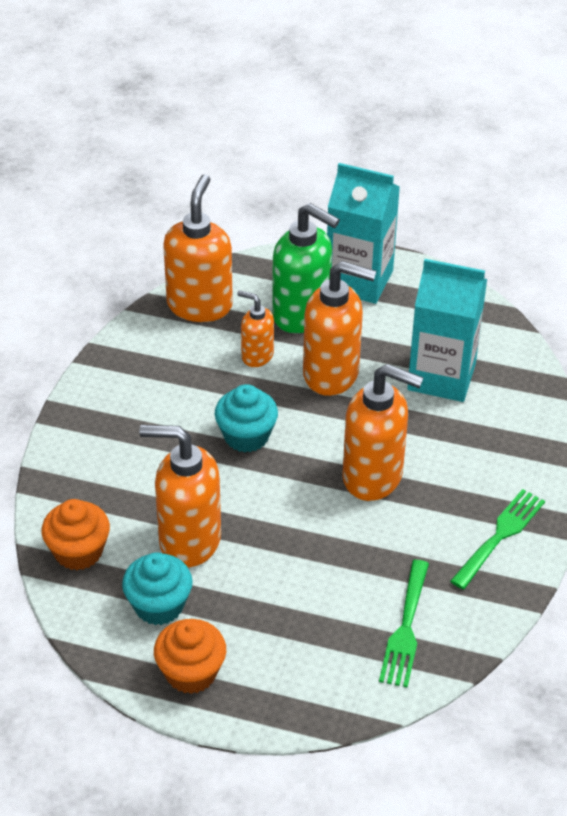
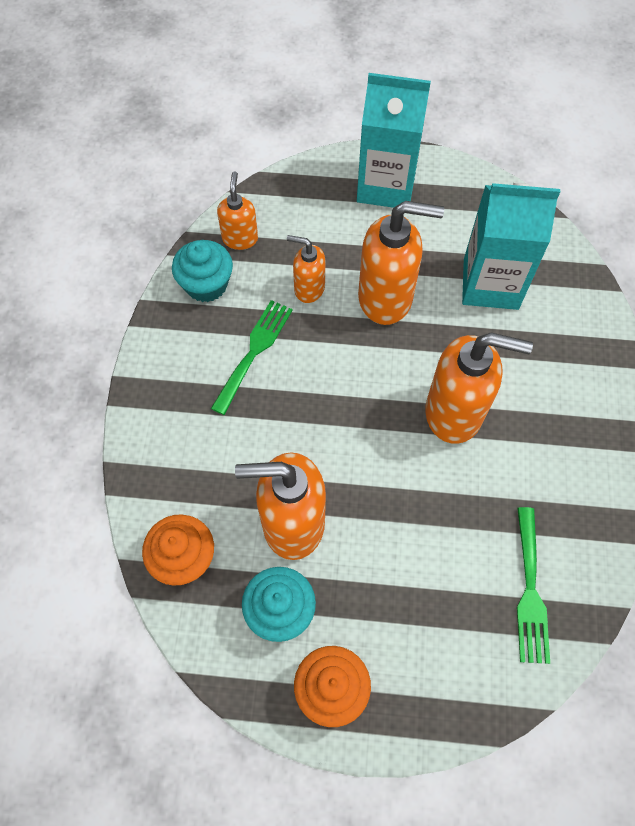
camera: 10 degrees left, 20 degrees up
orange soap dispenser [163,174,233,322] -> orange soap dispenser [217,171,258,250], size x0.55
turquoise cupcake [214,384,278,453] -> turquoise cupcake moved to [172,240,233,302]
green soap dispenser [272,203,340,333] -> none
green fork [450,489,545,589] -> green fork moved to [211,300,293,415]

